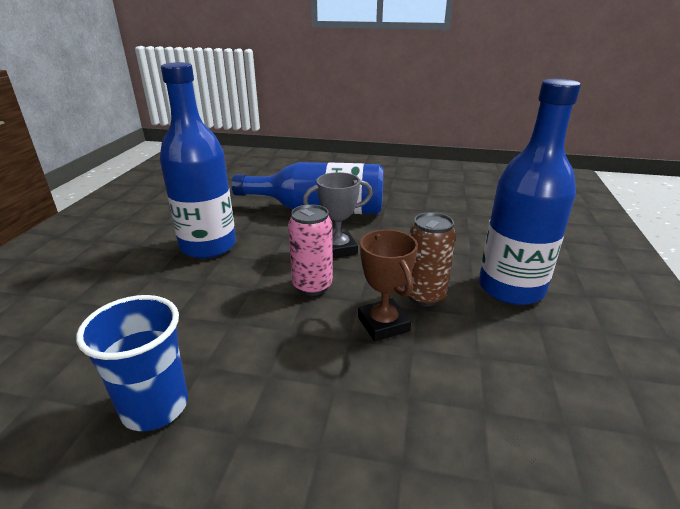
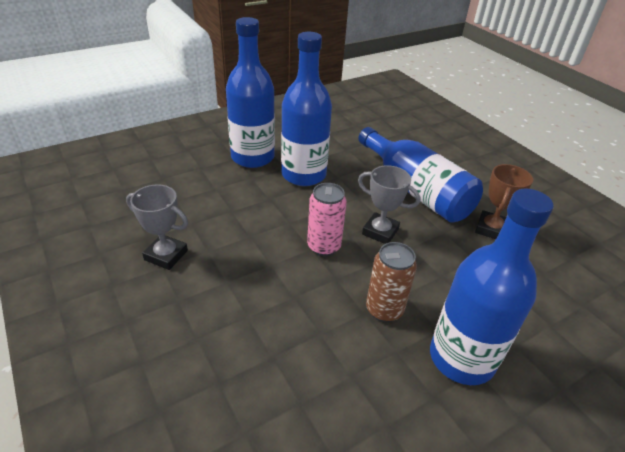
camera: 45 degrees right, 10 degrees up
blue cup [76,295,188,431] -> grey trophy [126,184,188,270]
brown trophy [358,229,418,341] -> brown trophy moved to [475,164,533,239]
none -> blue bottle [226,17,275,168]

